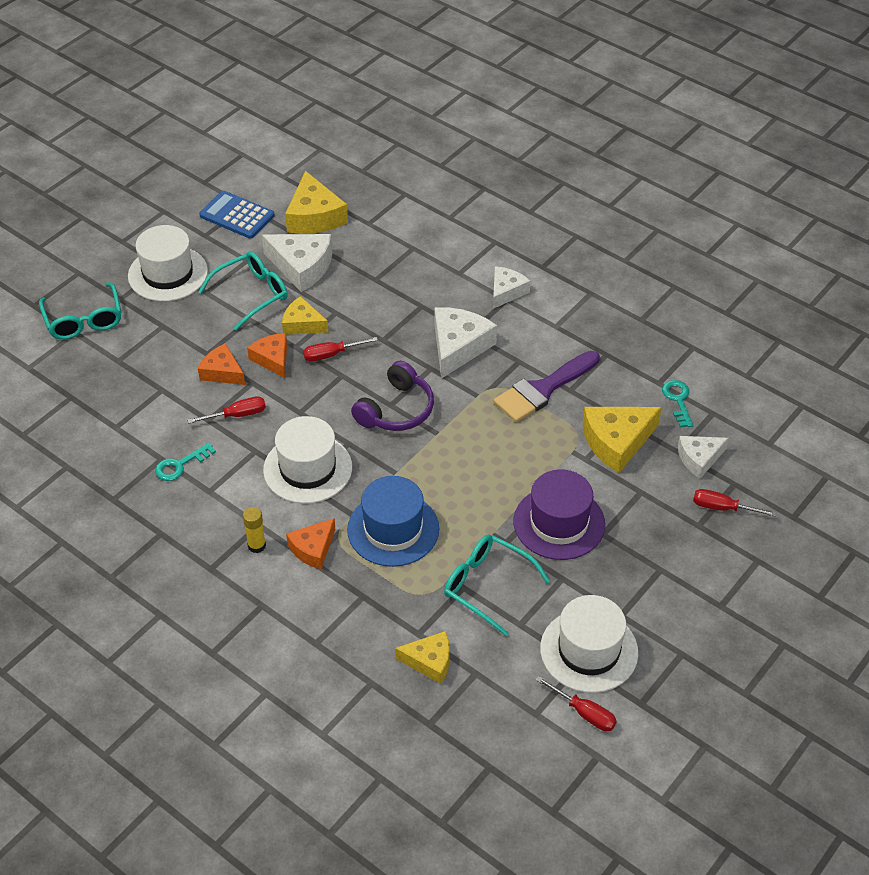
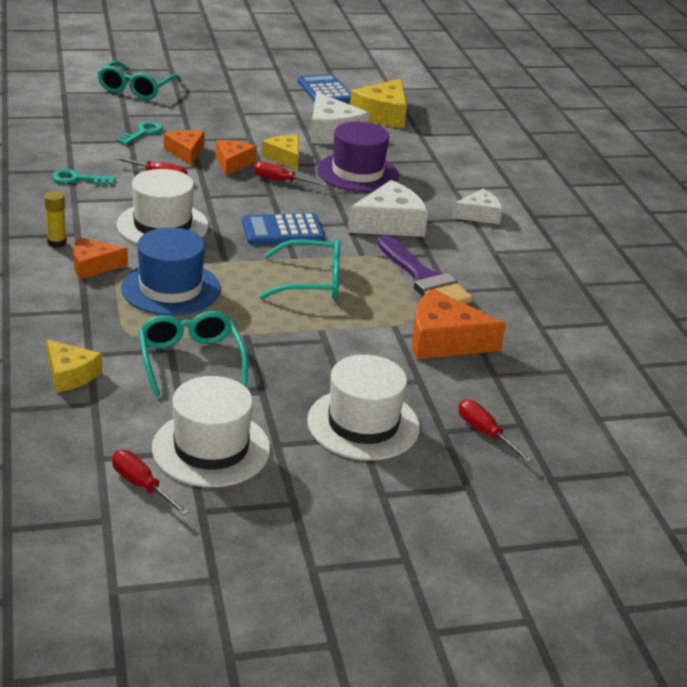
camera: 35 degrees right, 15 degrees down
white hat [128,225,208,301] -> white hat moved to [307,355,420,460]
turquoise glasses [198,252,288,331] -> turquoise glasses moved to [259,239,340,299]
purple headphones [351,361,434,431] -> blue calculator [242,213,325,245]
purple brush [494,351,600,422] -> purple brush turned 120 degrees counterclockwise [377,235,473,304]
purple hat [514,470,605,560] -> purple hat moved to [317,122,399,192]
red screwdriver [536,676,617,731] -> red screwdriver turned 150 degrees clockwise [112,450,189,516]
yellow cheese [582,407,662,473] -> orange cheese [412,289,506,359]
turquoise key [662,380,693,427] -> turquoise key moved to [117,121,163,145]
white cheese [678,436,729,479] -> none

